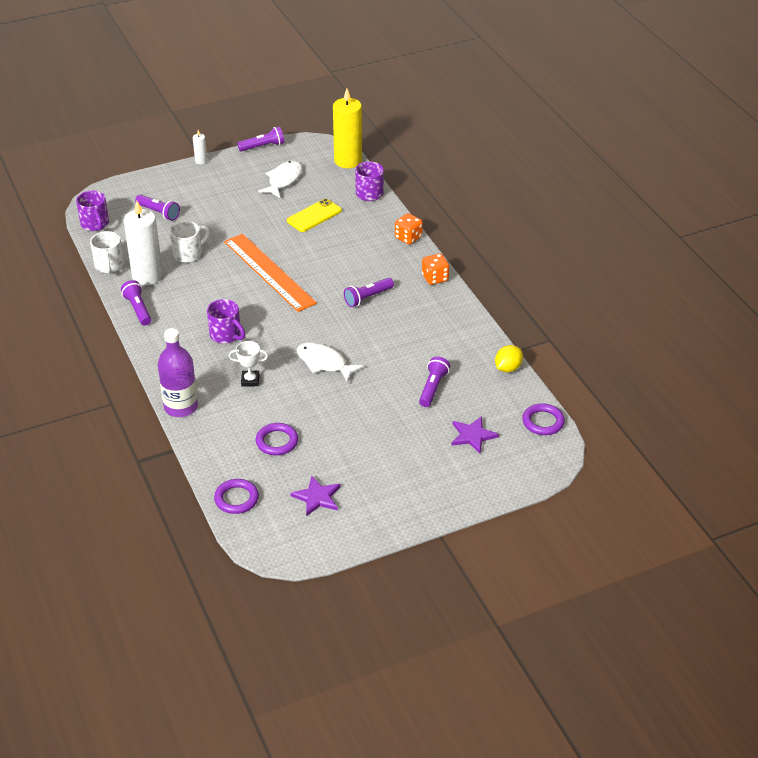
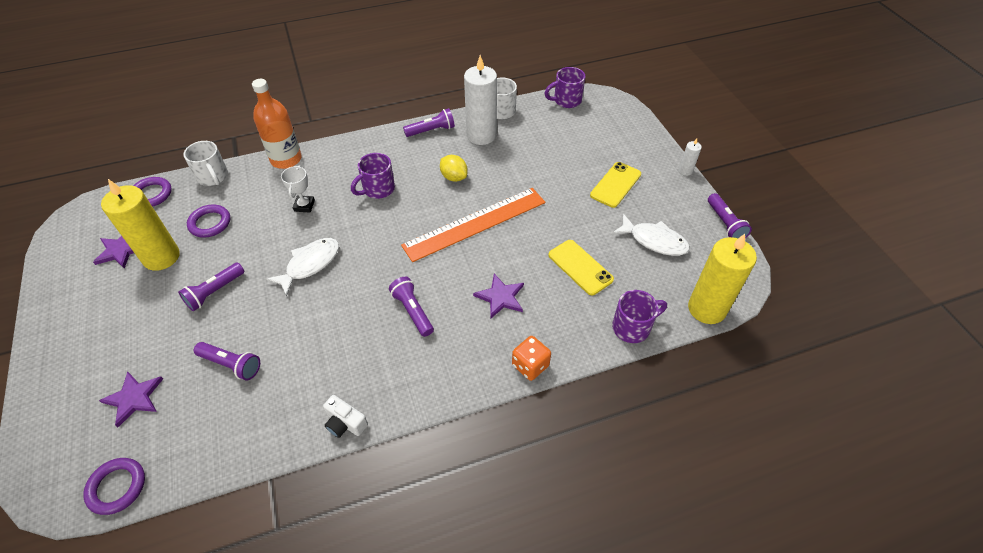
camera: 95 degrees right, 10 degrees up
purple flashlight [135,195,180,221] -> purple flashlight moved to [178,262,244,311]
purple bottle [158,328,198,417] -> orange bottle [252,79,302,169]
white mug [170,221,210,263] -> white mug moved to [184,141,228,186]
orange dice [422,254,449,285] -> none
yellow lemon [495,345,523,372] -> yellow lemon moved to [440,155,468,182]
none -> yellow candle [101,179,180,271]
none -> white camera [323,395,368,438]
none -> purple star [473,274,524,318]
none -> yellow phone [590,162,641,208]

